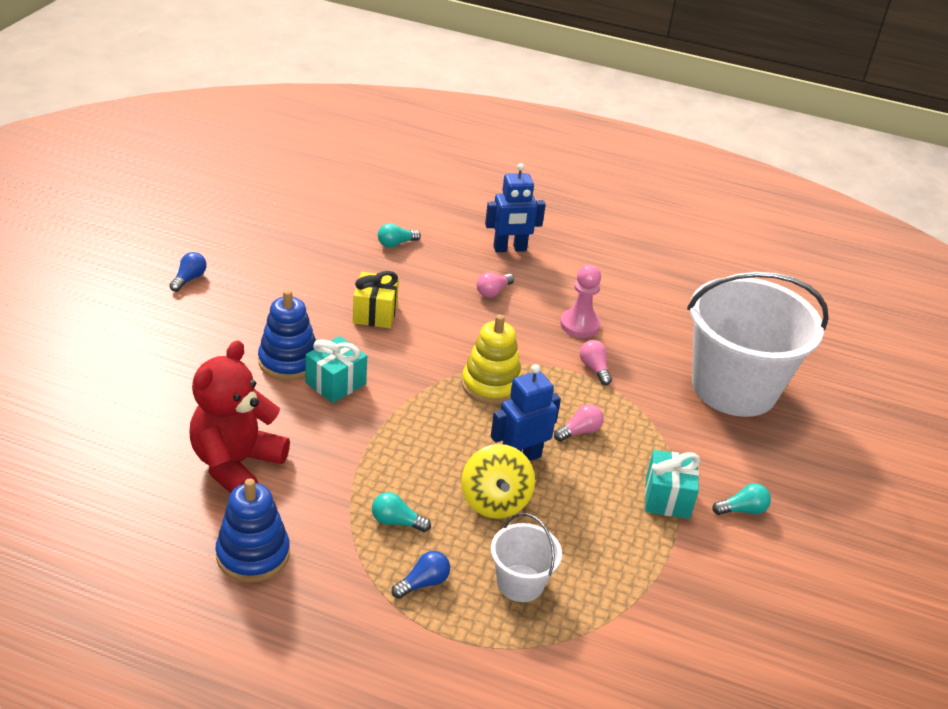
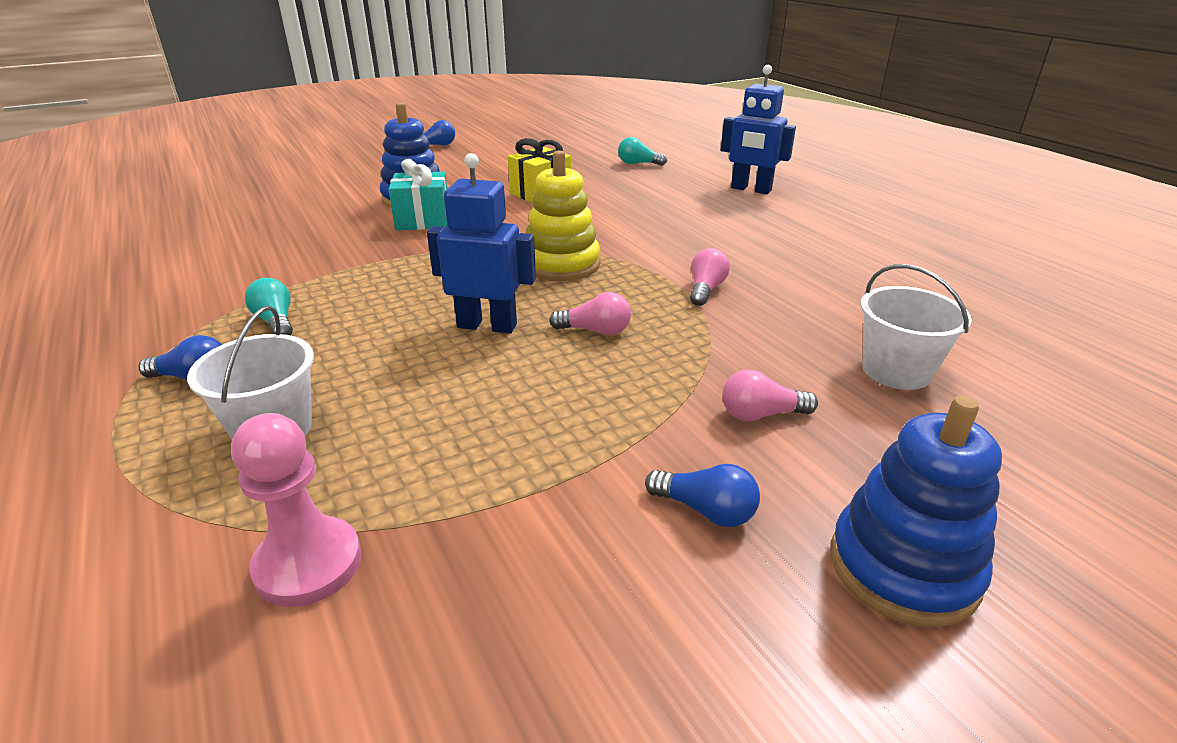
camera: 45 degrees right, 5 degrees down
red teddy bear [189,341,290,493] -> none
blue stacking toy [216,478,290,583] -> blue stacking toy moved to [831,396,1002,627]
yellow spinning top [461,444,535,519] -> none
pink light bulb [477,272,514,298] -> pink light bulb moved to [722,369,818,421]
pink pawn [560,265,601,338] -> pink pawn moved to [231,413,361,607]
turquoise gift [645,450,700,519] -> none
white bucket [687,272,829,417] -> white bucket [860,264,972,390], size x0.45
turquoise light bulb [712,483,771,515] -> blue light bulb [645,464,760,527]

